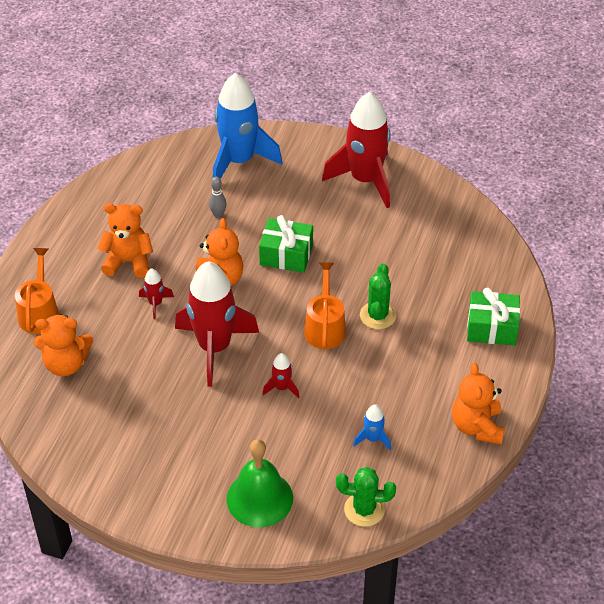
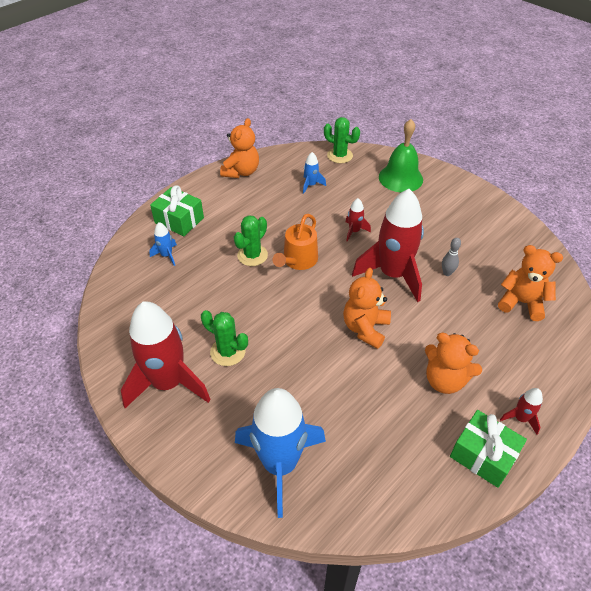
camera: 155 degrees left, 0 degrees up
orange watering can [15,248,59,334] -> none
red rocket [139,268,174,319] -> red rocket moved to [500,388,543,435]
grey bowling pin [209,177,227,218] -> grey bowling pin moved to [442,238,461,276]
green gift [259,215,313,273] -> green gift moved to [450,410,527,488]
none -> blue rocket [149,222,177,266]
none -> green cactus [201,310,248,366]

